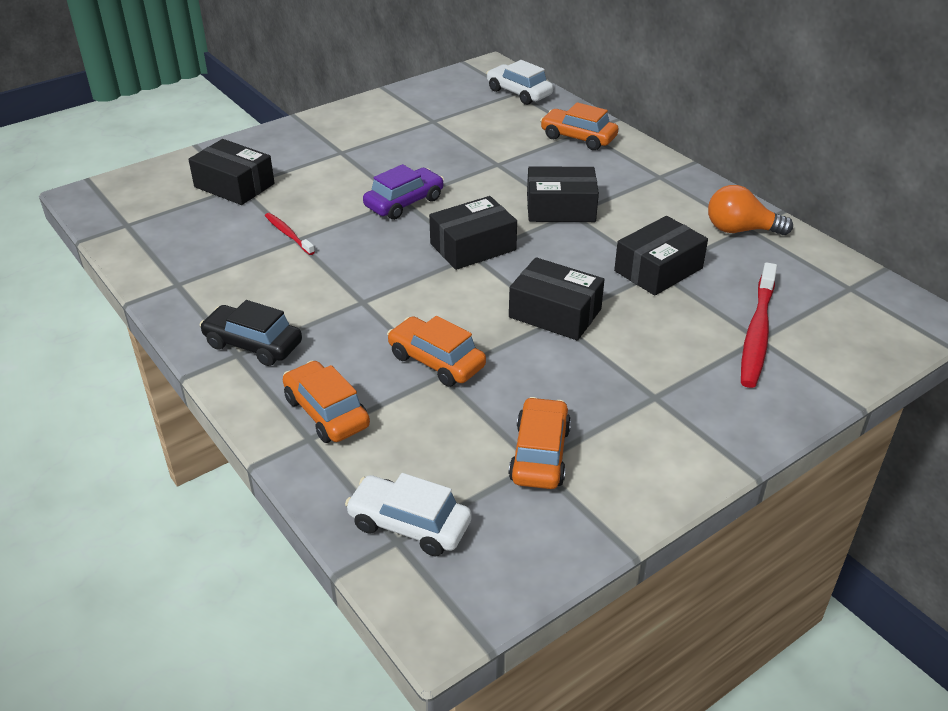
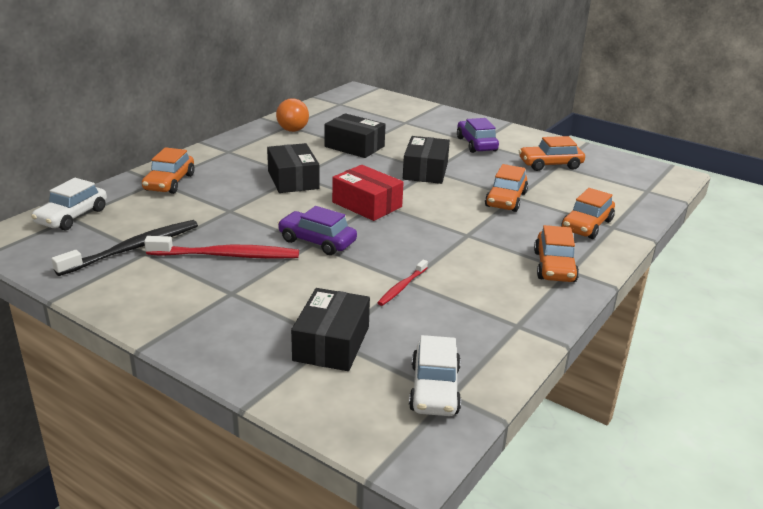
camera: 110 degrees left, 10 degrees down
black car [200,300,302,366] -> orange car [534,225,579,282]
white car [345,473,472,556] -> white car moved to [409,335,461,416]
black box [429,196,517,270] -> red box [332,165,404,221]
red toothbrush [741,262,777,388] -> red toothbrush moved to [144,236,299,259]
none -> black toothbrush [51,220,198,276]
none -> purple car [457,118,499,153]

